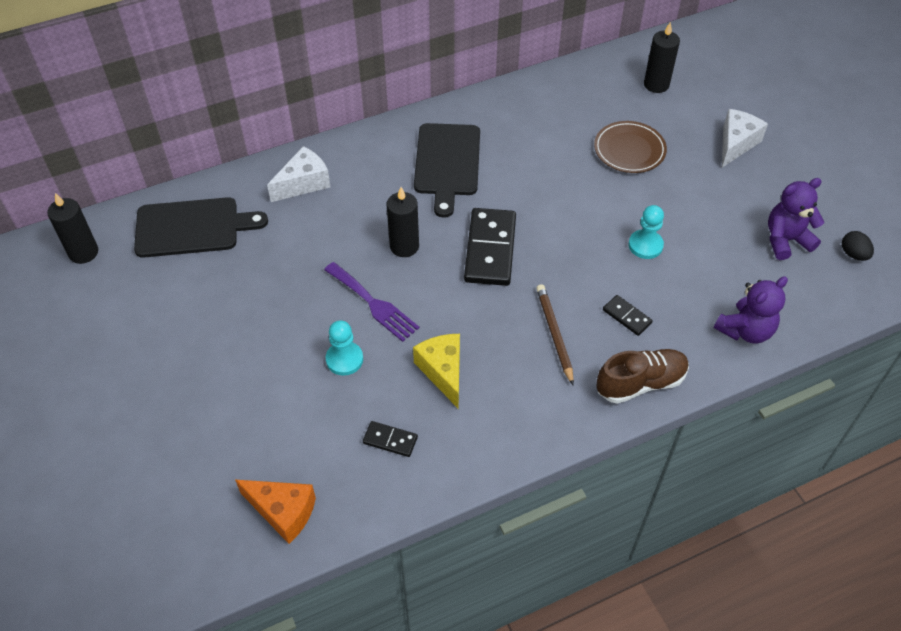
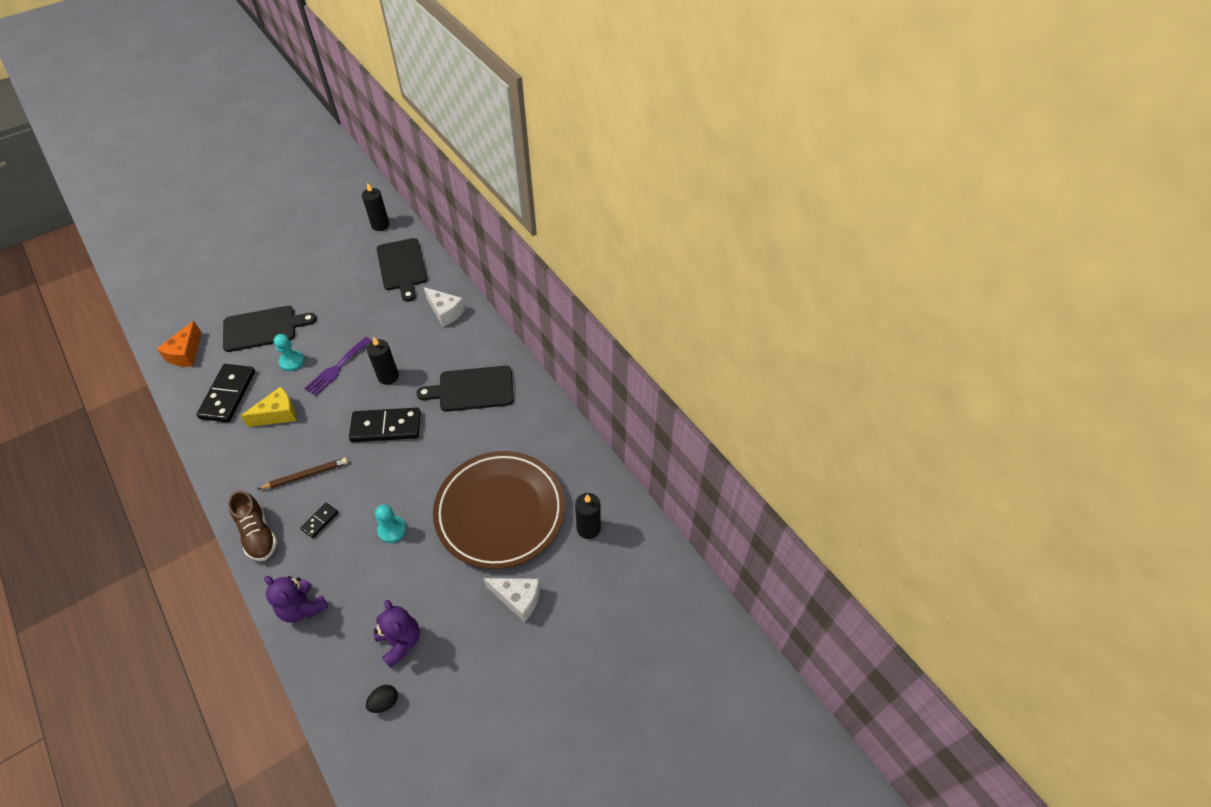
camera: 80 degrees right, 0 degrees up
black domino [363,421,418,457] -> black domino [196,364,255,422], size x2.06
brown plate [594,121,667,173] -> brown plate [433,451,565,569], size x2.09
none -> black cutting board [223,306,317,352]

